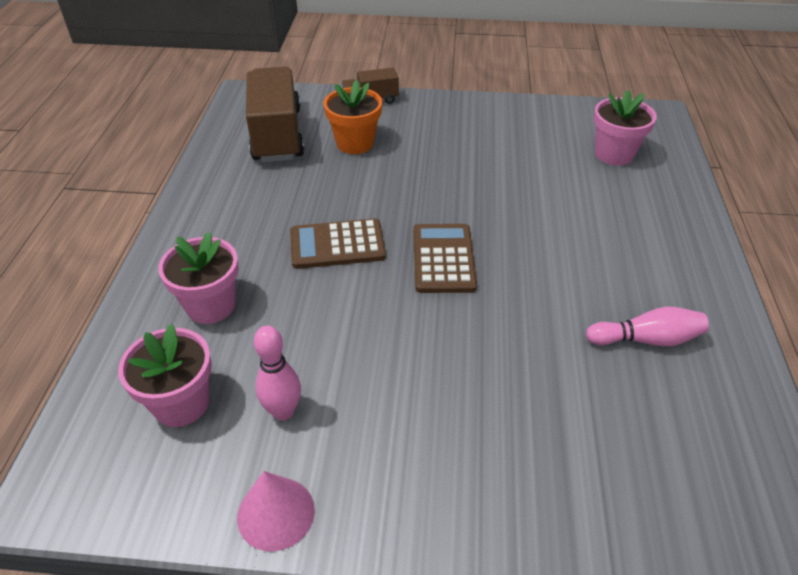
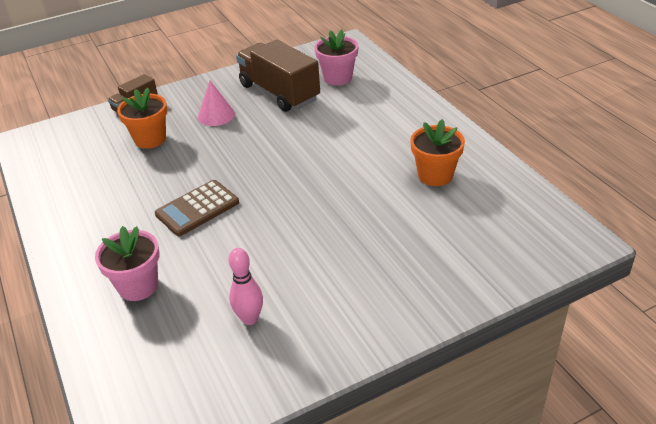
camera: 30 degrees left, 5 degrees down
pink flower pot [118,324,212,427] -> none
pink cone [237,471,315,552] -> pink cone moved to [198,80,235,126]
brown truck [246,67,304,162] -> brown truck moved to [236,40,320,112]
brown calculator [413,224,477,293] -> none
pink bowling pin [586,306,709,346] -> orange flower pot [410,119,465,186]

